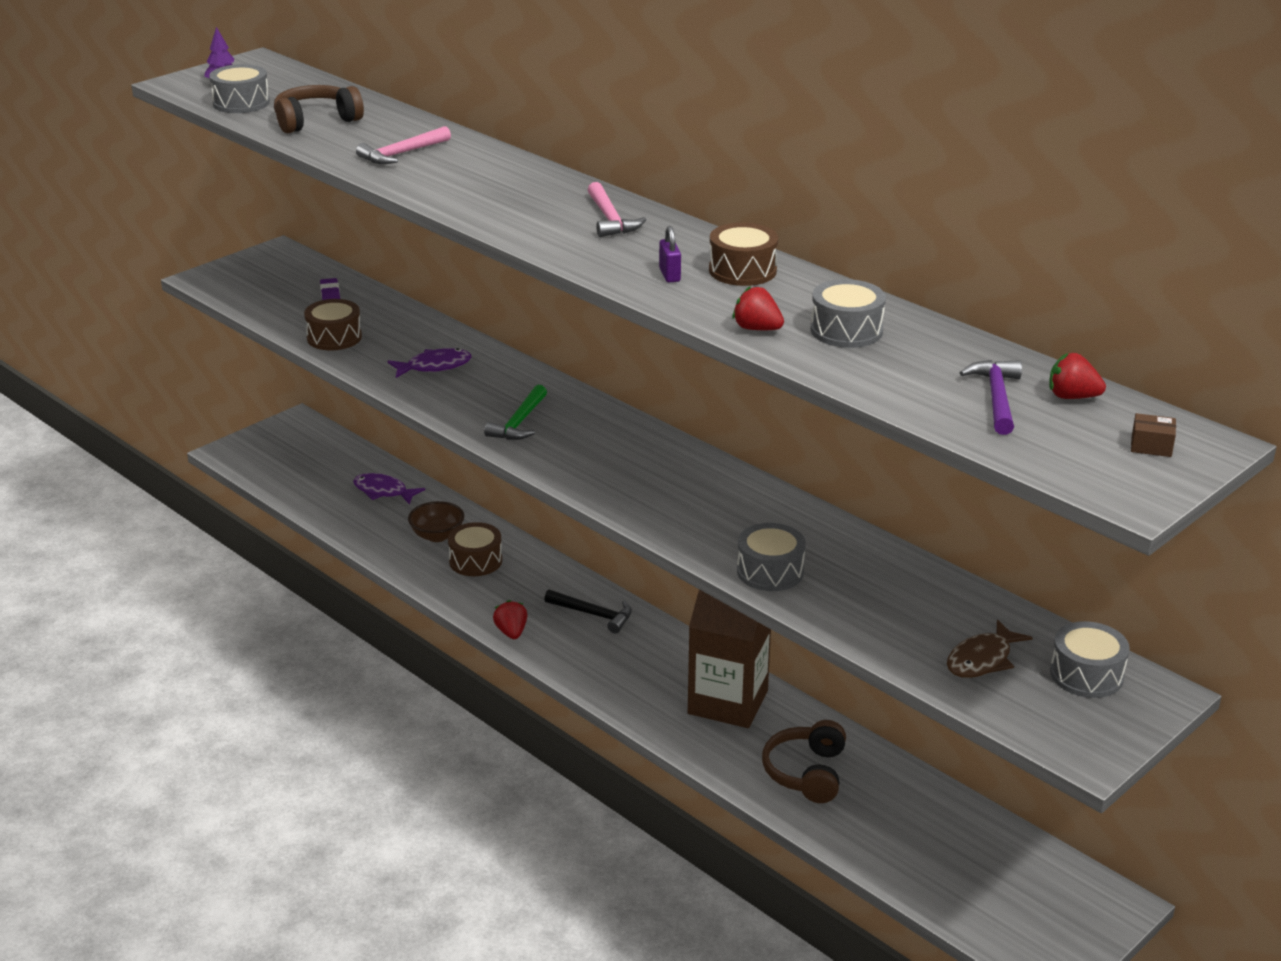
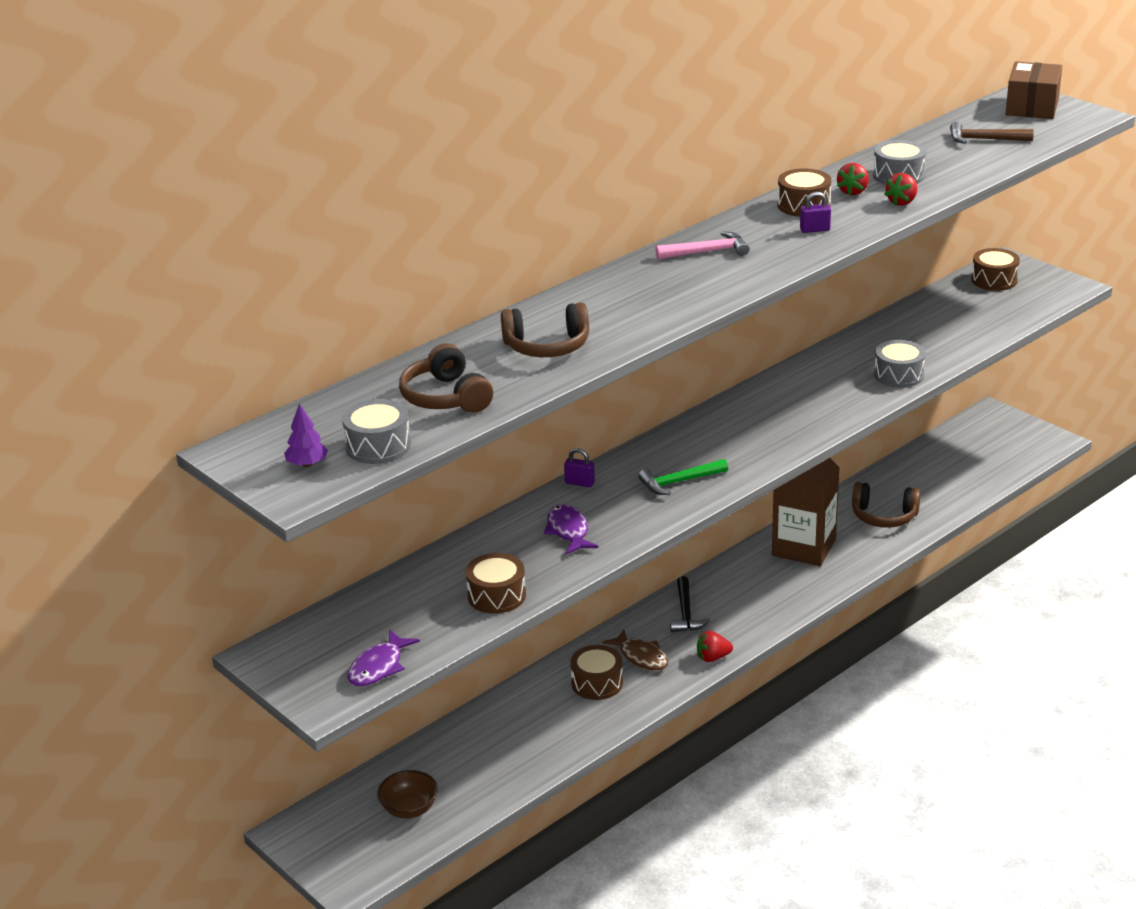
camera: 85 degrees left, 0 degrees up
purple eraser [320,278,340,300] -> none
purple fish [353,473,425,505] -> purple fish moved to [347,630,420,686]
pink hammer [356,126,451,164] -> brown headphones [501,302,589,357]
brown bowl [408,501,464,542] -> brown bowl moved to [377,770,438,819]
green hammer [484,385,547,440] -> green hammer turned 135 degrees clockwise [638,459,728,495]
black hammer [544,590,632,633] -> black hammer turned 150 degrees clockwise [670,576,710,632]
brown fish [947,620,1033,678] -> brown fish moved to [602,629,669,671]
purple hammer [960,360,1022,435] -> brown hammer [950,122,1034,144]
red strawberry [1049,353,1106,399] -> red strawberry moved to [837,163,869,196]
grey drum [1050,621,1130,698] -> brown drum [971,248,1020,291]
brown box [1131,413,1176,457] -> brown box [1006,62,1062,119], size x2.35
none -> purple padlock [564,448,595,487]

